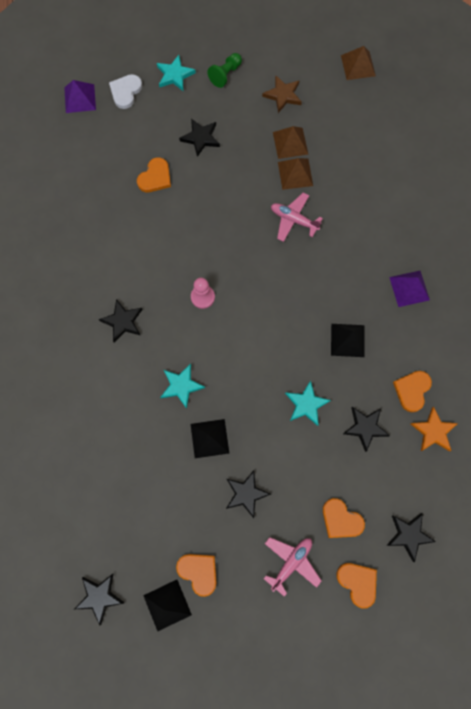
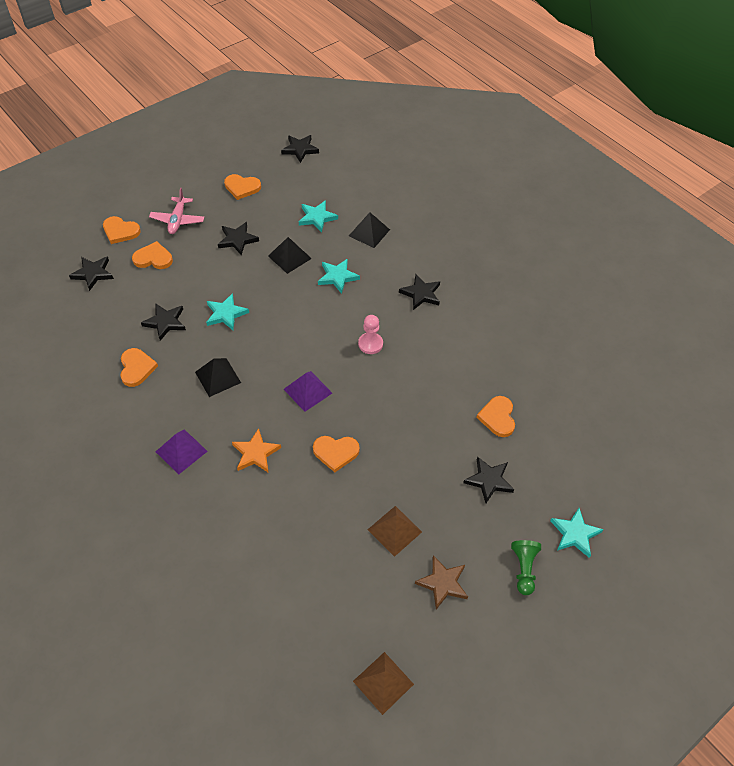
camera: 145 degrees right, 20 degrees down
purple pyramid [64,80,96,113] -> purple pyramid moved to [284,371,332,412]
white heart [109,74,142,109] -> none
black pyramid [143,580,192,631] -> black pyramid moved to [349,213,390,248]
pink plane [271,193,323,242] -> orange heart [313,436,360,472]
brown pyramid [278,158,313,190] -> none
orange star [411,407,458,451] -> orange star moved to [232,428,281,473]
none -> turquoise star [299,200,338,233]

